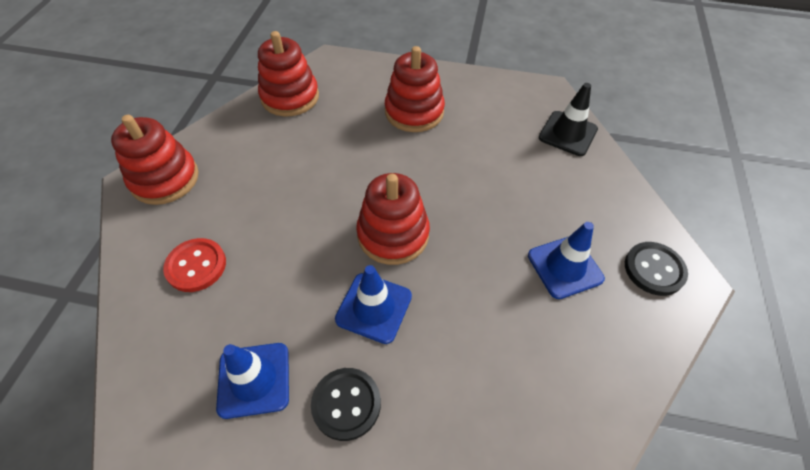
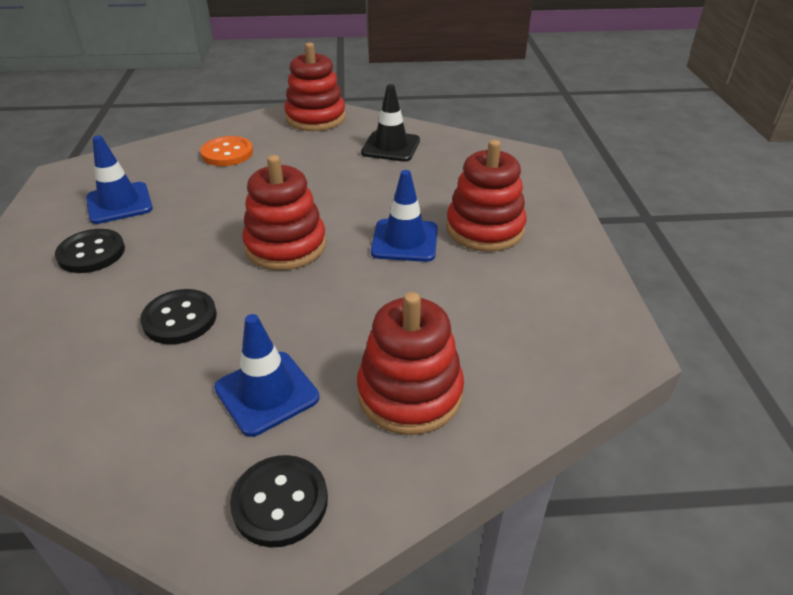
camera: 75 degrees right, 15 degrees down
red button [163,238,226,292] -> orange button [200,136,253,166]
red stacking toy [258,31,319,116] -> red stacking toy moved to [357,292,464,435]
blue traffic cone [335,265,412,344] -> blue traffic cone moved to [371,170,438,262]
black traffic cone [539,83,598,156] -> black traffic cone moved to [361,84,420,162]
none -> black button [140,289,217,344]

